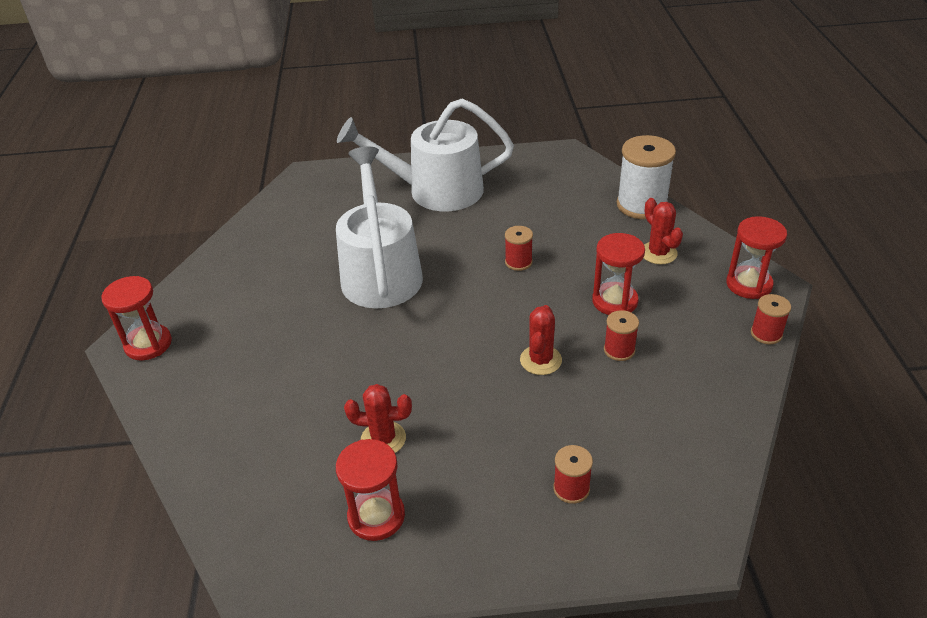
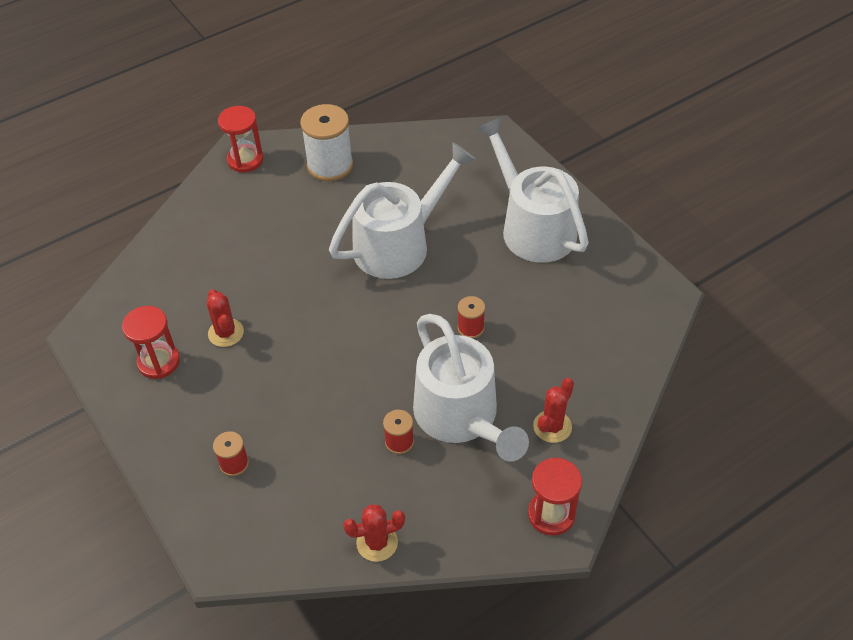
camera: 60 degrees right, 10 degrees up
red cactus [520,305,562,375] -> red cactus moved to [343,504,405,562]
red hourglass [592,233,645,315] -> white watering can [413,314,529,462]
white spool [617,135,676,219] -> white spool moved to [300,104,353,181]
red spool [751,294,791,344] -> none

